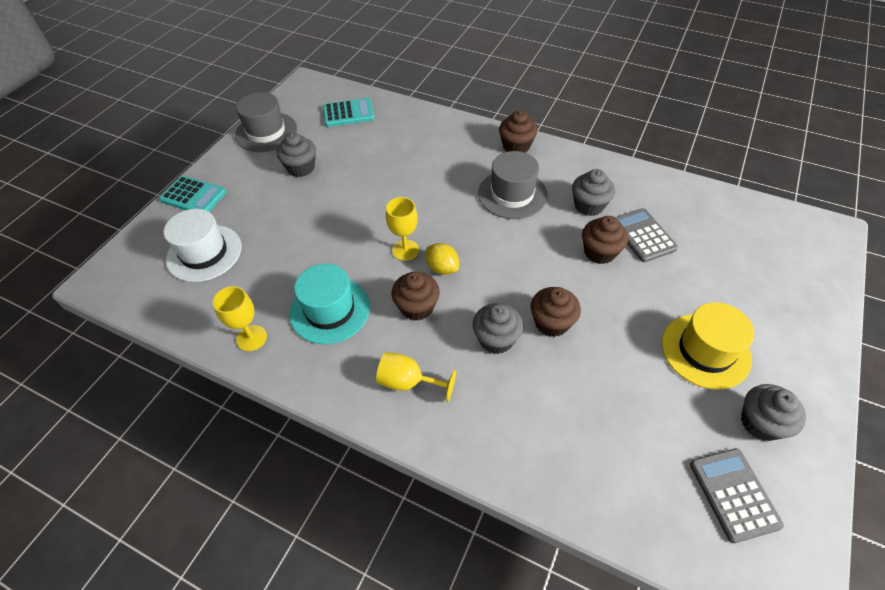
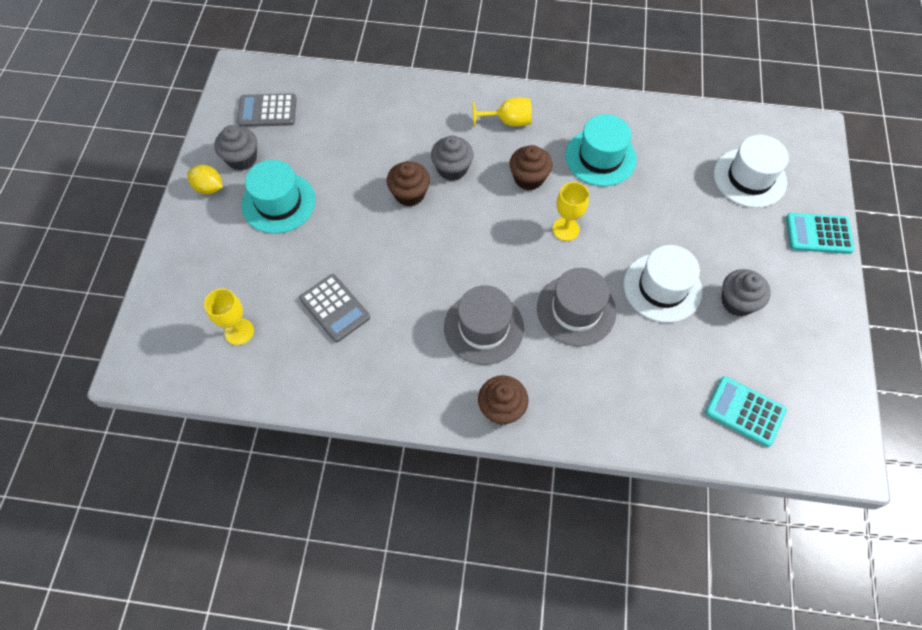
camera: 160 degrees right, 10 degrees up
yellow goblet [213,286,267,351] -> yellow goblet moved to [204,288,254,345]
grey hat [235,92,297,152] -> grey hat moved to [537,268,616,346]
turquoise calculator [323,98,375,127] -> turquoise calculator turned 60 degrees clockwise [705,376,787,447]
yellow lemon [426,243,459,275] -> yellow lemon moved to [187,165,223,194]
grey cupcake [572,169,615,216] -> none
brown cupcake [582,216,628,264] -> none
yellow hat [662,302,754,390] -> turquoise hat [242,160,316,234]
grey calculator [690,448,784,543] -> grey calculator turned 120 degrees clockwise [237,93,297,127]
none -> white hat [624,245,702,323]

